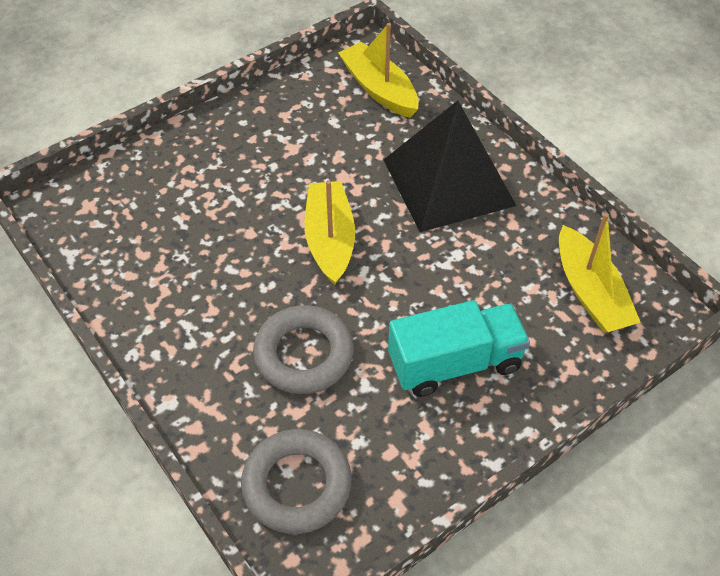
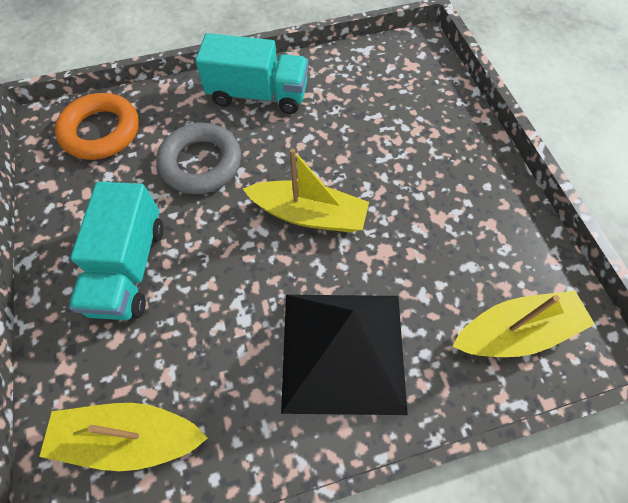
camera: 110 degrees right, 10 degrees up
grey ring [241,429,352,534] -> orange ring [55,93,139,160]
none -> turquoise truck [195,33,308,114]

